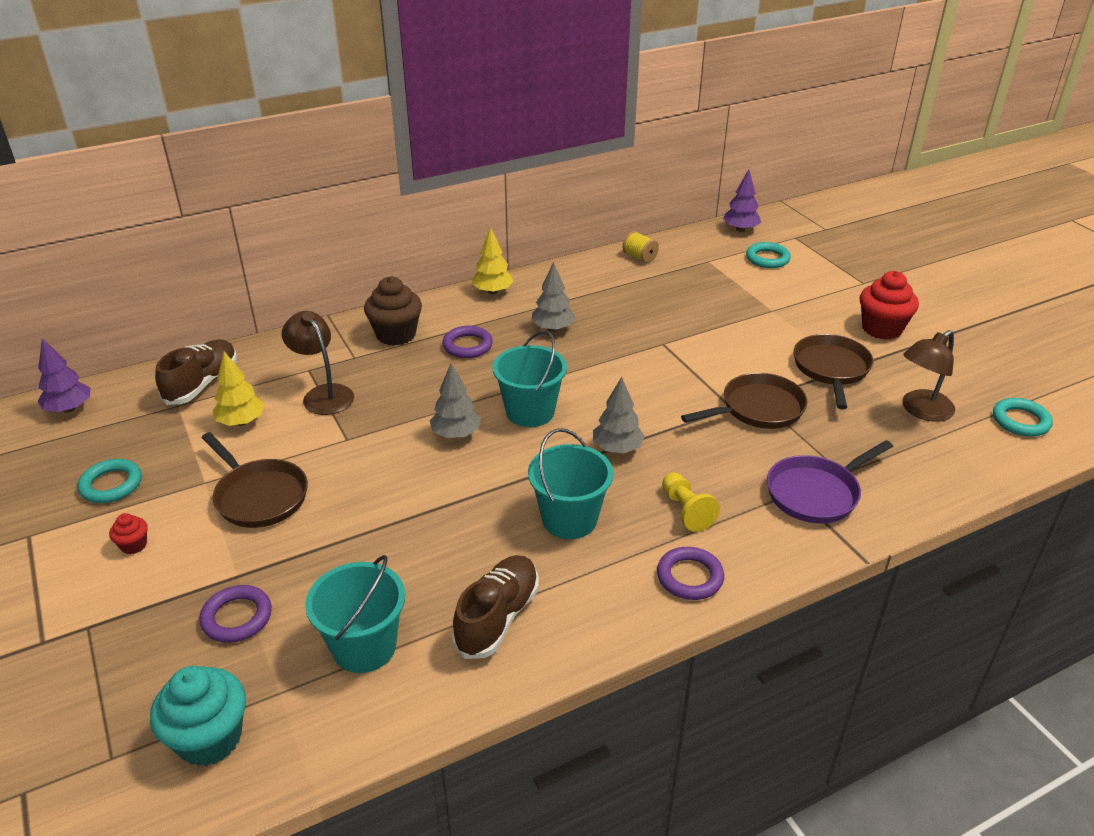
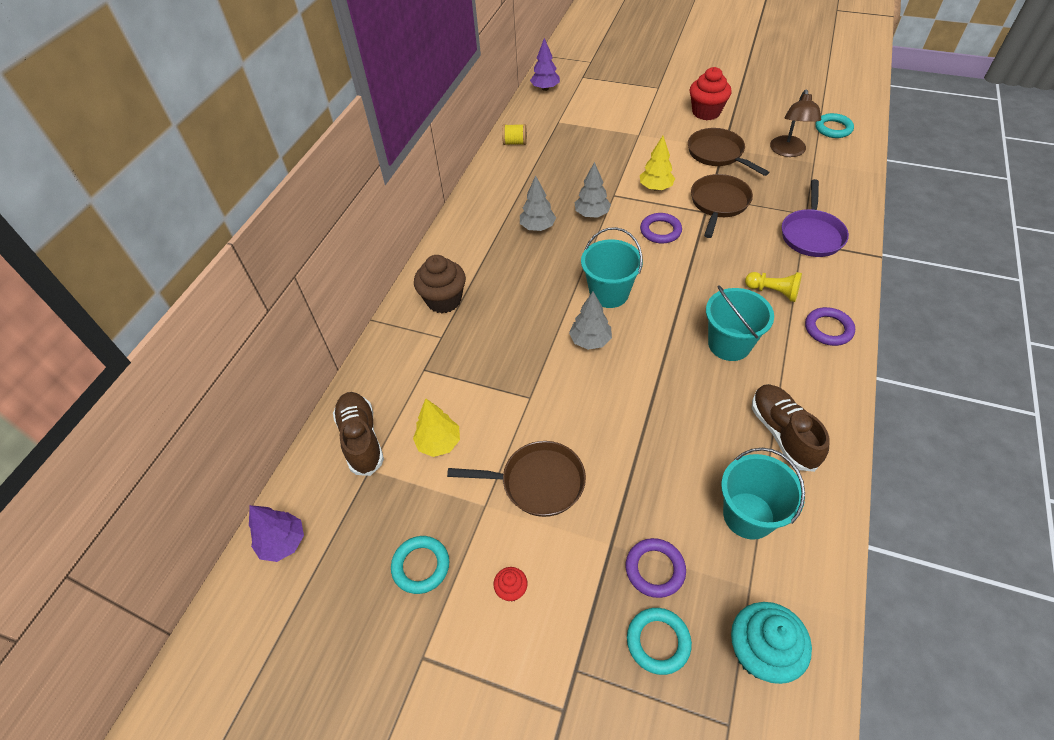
camera: 40 degrees left, 15 degrees up
brown lamp [282,311,354,415] -> none
purple ring [442,326,493,358] -> purple ring moved to [640,213,682,244]
yellow tree [472,227,514,294] -> yellow tree moved to [640,136,675,191]
grey tree [593,377,645,453] -> grey tree moved to [575,162,611,218]
turquoise ring [746,242,791,268] -> turquoise ring moved to [627,608,692,675]

